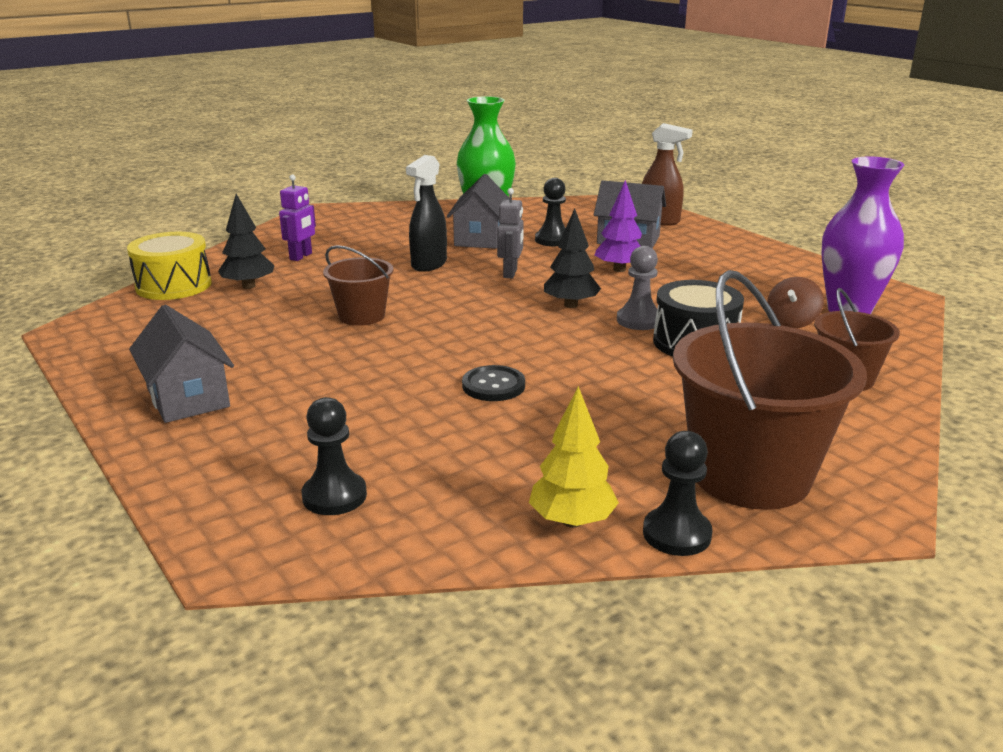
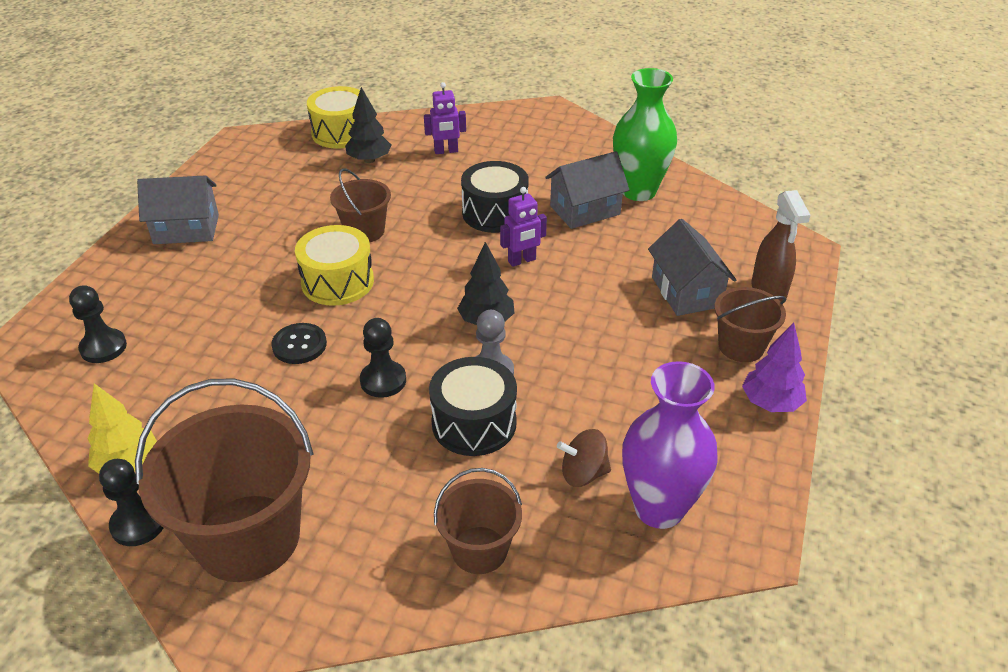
camera: 55 degrees right, 15 degrees up
grey house [129,305,234,423] -> grey house turned 60 degrees clockwise [137,175,219,244]
black spray bottle [406,155,447,272] -> black drum [461,161,529,233]
grey robot [497,188,524,279] -> purple robot [500,187,547,267]
black pawn [535,178,566,246] -> black pawn moved to [360,318,406,398]
purple tree [594,180,642,272] -> purple tree moved to [742,323,807,412]
none -> yellow drum [295,225,374,306]
none -> brown bucket [714,287,786,362]

